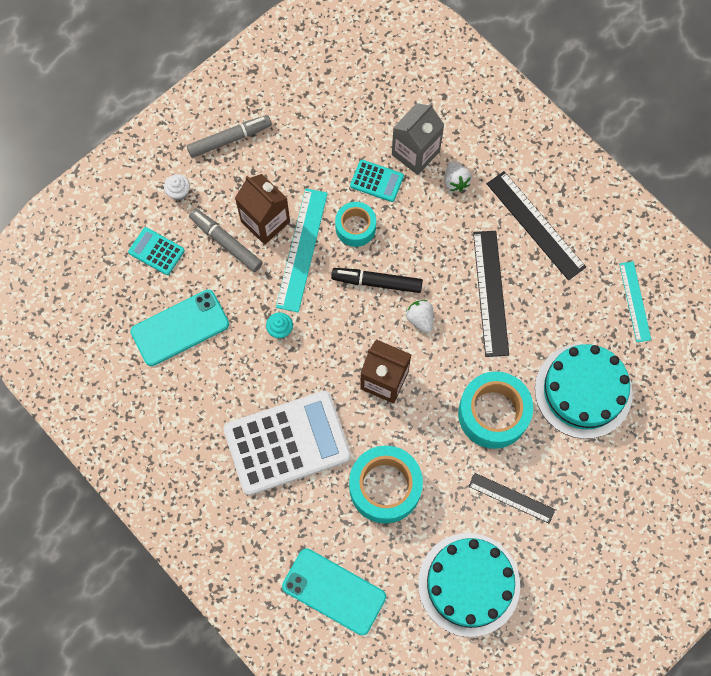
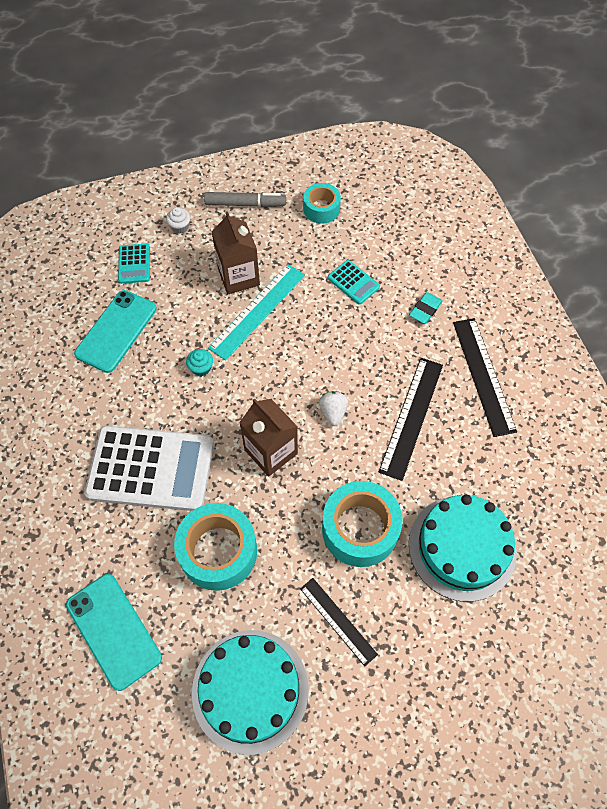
camera: 25 degrees right, 10 degrees down
turquoise calculator [128,227,185,275] -> turquoise calculator turned 150 degrees counterclockwise [118,244,150,284]
turquoise phone [130,290,229,366] -> turquoise phone turned 60 degrees counterclockwise [74,290,157,373]
grey marker [189,208,263,272] -> none
black marker [331,268,423,293] -> none
turquoise tape [335,202,376,247] -> turquoise tape moved to [303,183,341,224]
grey carton [392,103,444,175] -> none
white strawberry [445,162,472,192] -> turquoise eraser [409,292,443,324]
turquoise ruler [619,261,651,342] -> none

